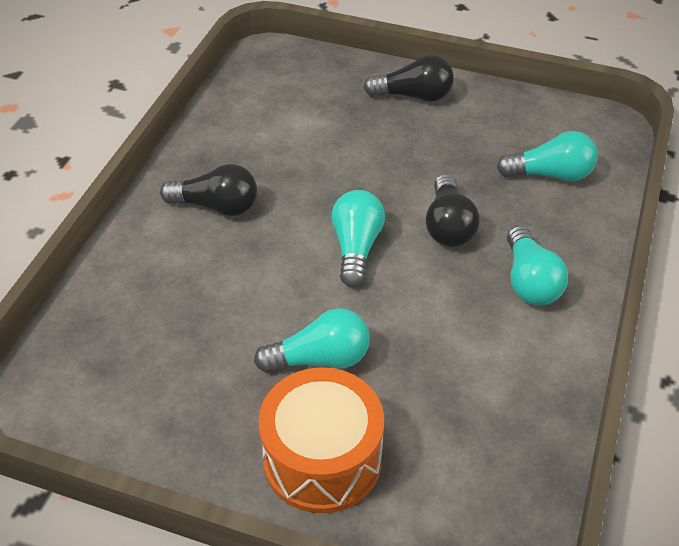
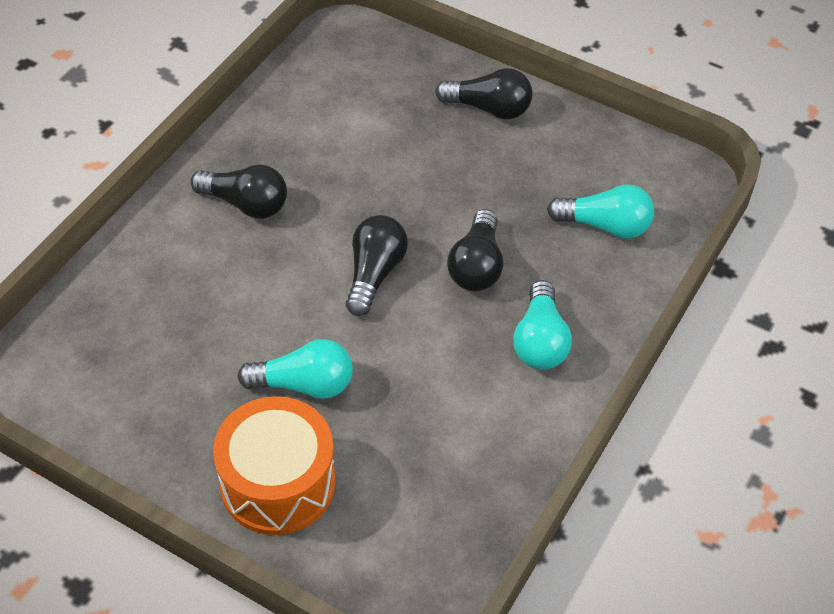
camera: 10 degrees right, 5 degrees up
turquoise light bulb [331,190,385,287] -> black light bulb [346,215,408,316]

